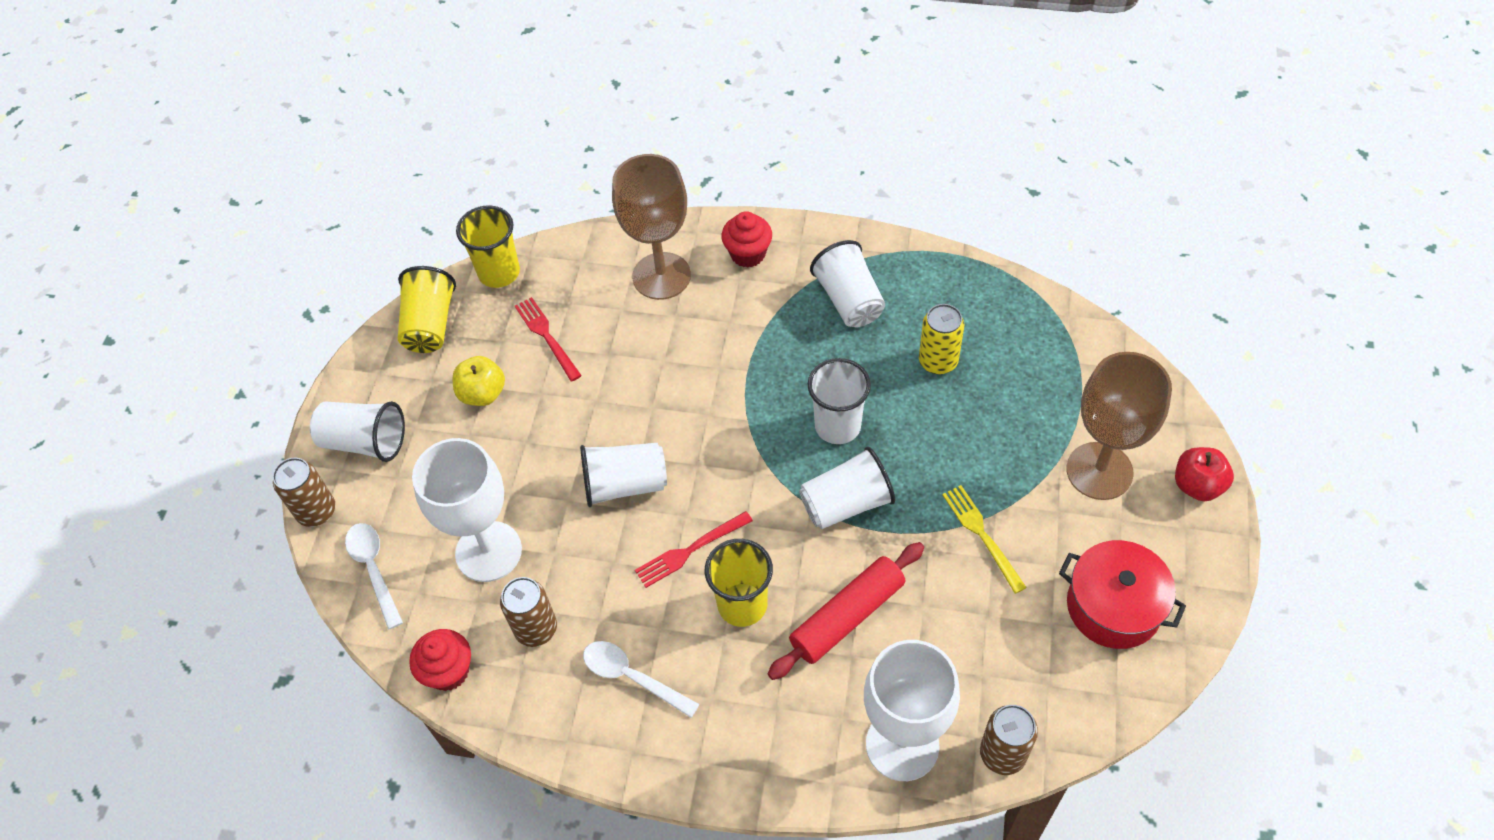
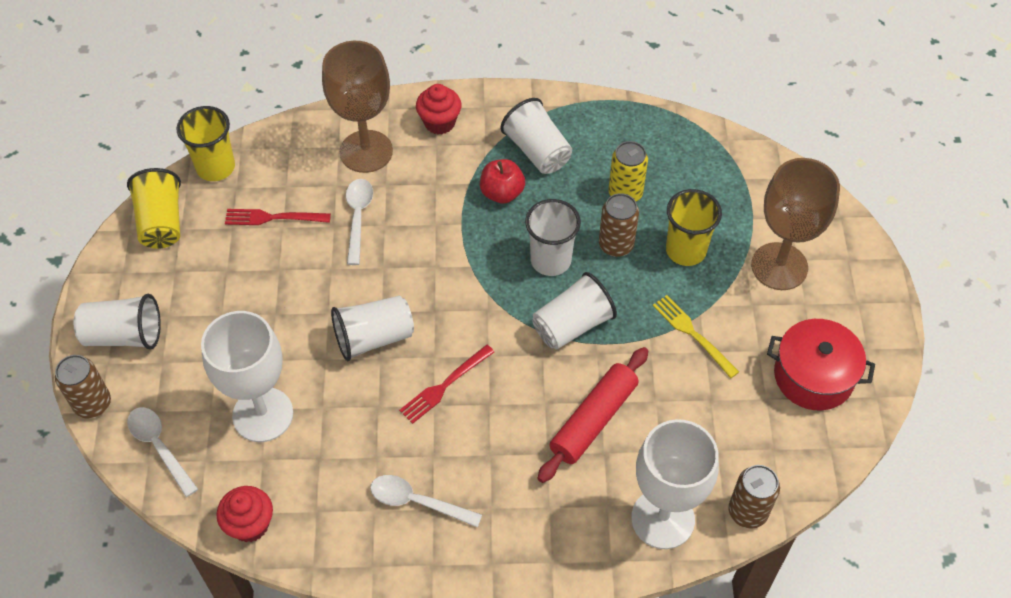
camera: 15 degrees left, 0 degrees up
yellow apple [452,356,505,406] -> none
brown can [500,577,557,647] -> brown can moved to [599,193,639,257]
red fork [515,297,582,381] -> red fork turned 45 degrees counterclockwise [225,209,331,225]
yellow cup [705,539,773,627] -> yellow cup moved to [666,189,722,266]
red apple [1175,447,1234,502] -> red apple moved to [480,159,525,204]
none -> white spoon [346,179,373,265]

